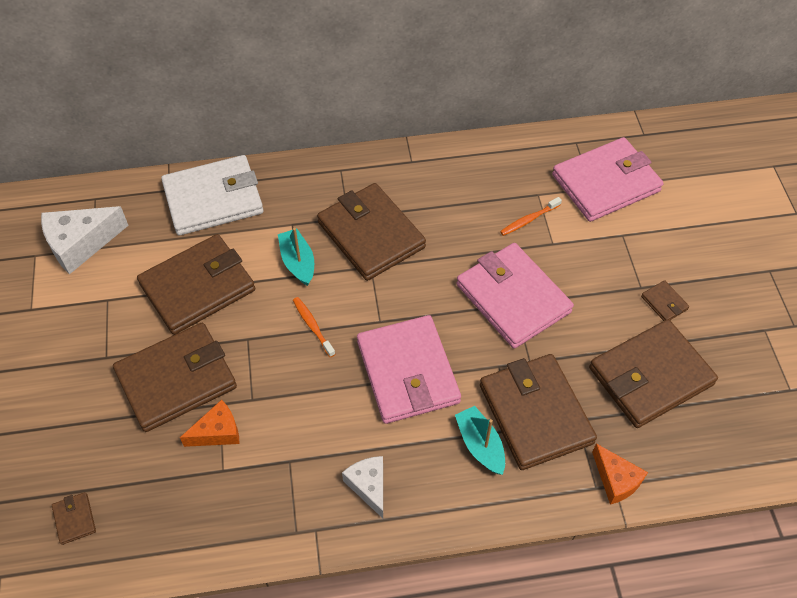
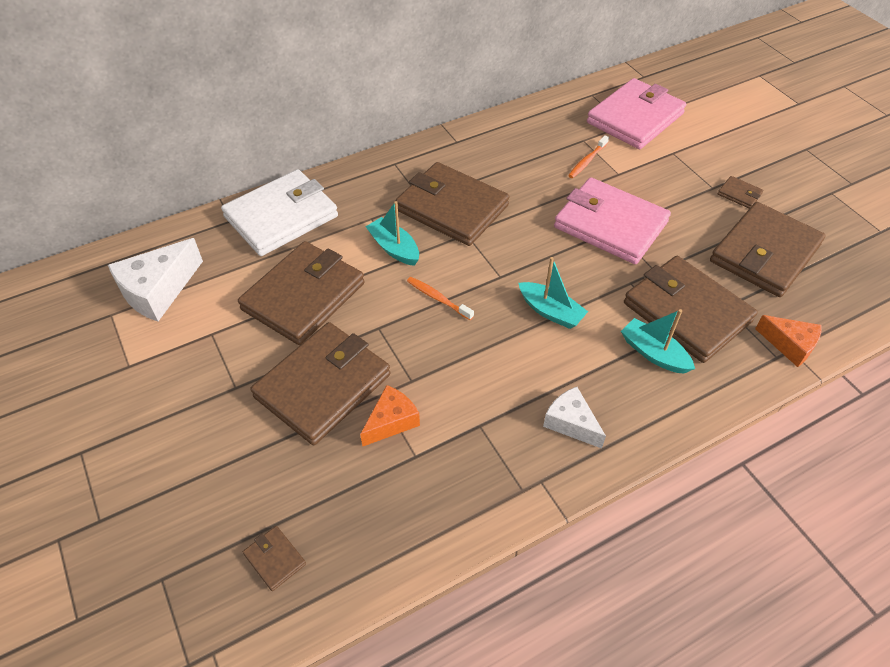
camera: 20 degrees left, 5 degrees down
pink wallet [357,315,461,424] -> turquoise boat [518,257,588,329]

